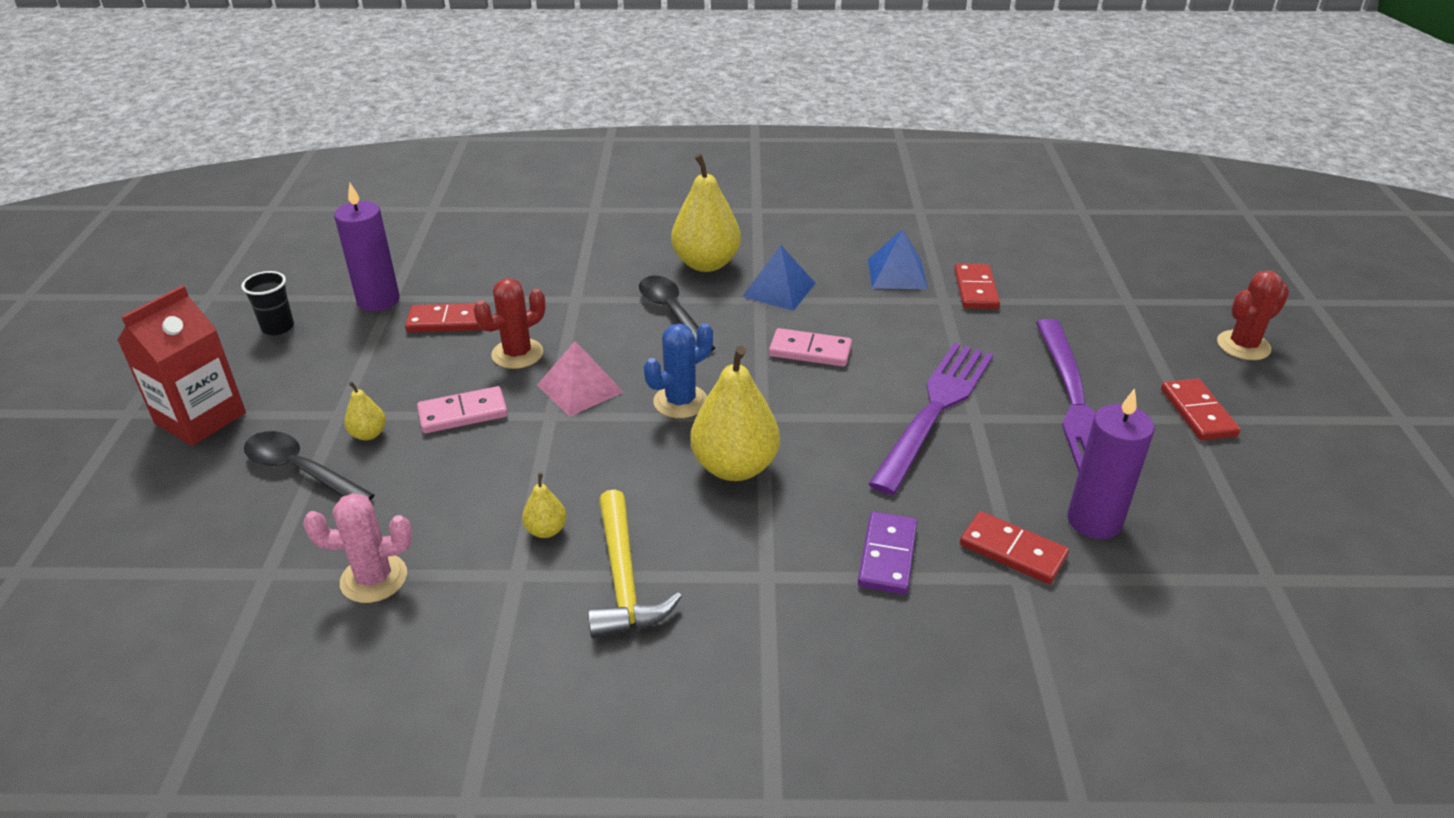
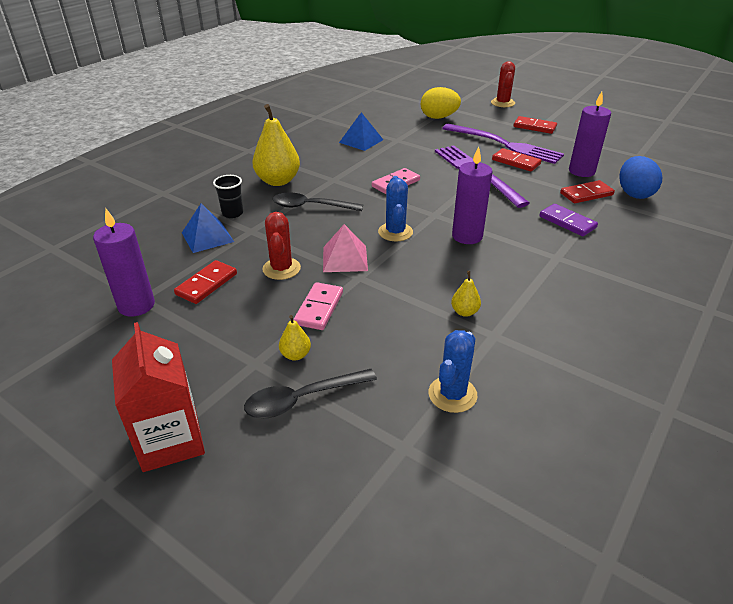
camera: 55 degrees left, 0 degrees up
black cup [241,271,294,335] -> black cup moved to [213,175,243,218]
pink cactus [303,493,412,603] -> blue cactus [429,330,477,413]
yellow hammer [588,489,682,638] -> none
yellow pear [690,346,780,481] -> purple candle [452,147,492,244]
blue pyramid [742,245,816,311] -> blue pyramid moved to [182,204,234,253]
red domino [954,263,1000,309] -> red domino moved to [492,148,541,172]
none -> yellow egg [421,87,461,119]
none -> blue egg [620,156,662,199]

